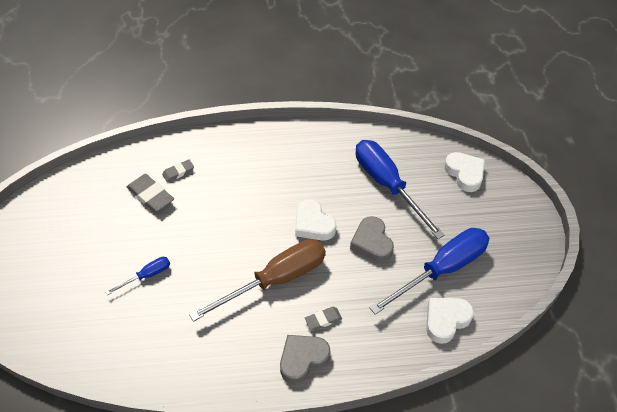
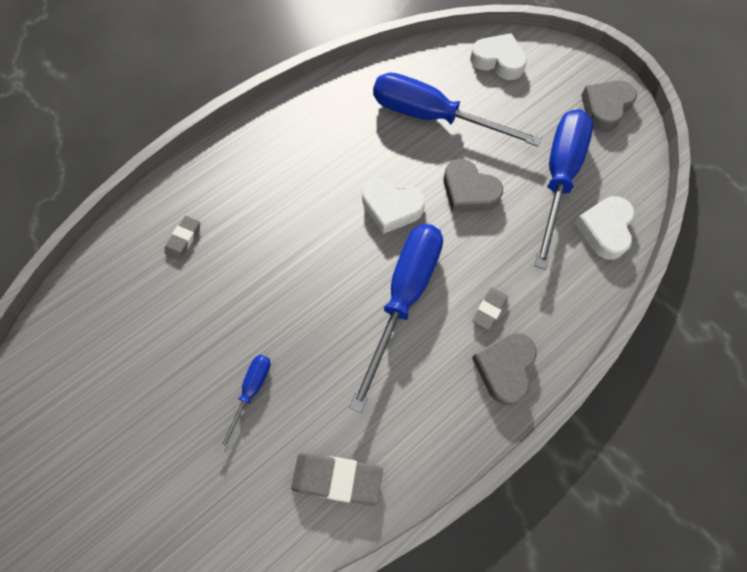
camera: 35 degrees left, 15 degrees up
grey eraser [127,174,174,212] -> grey eraser moved to [291,453,383,506]
brown screwdriver [189,239,326,322] -> blue screwdriver [349,224,443,413]
none -> grey heart [581,81,637,132]

